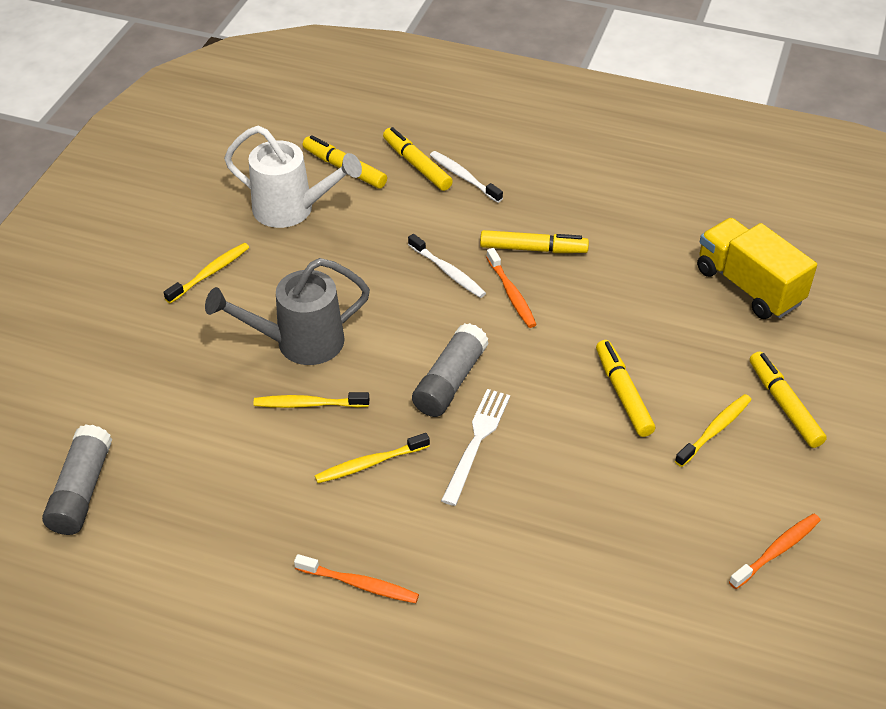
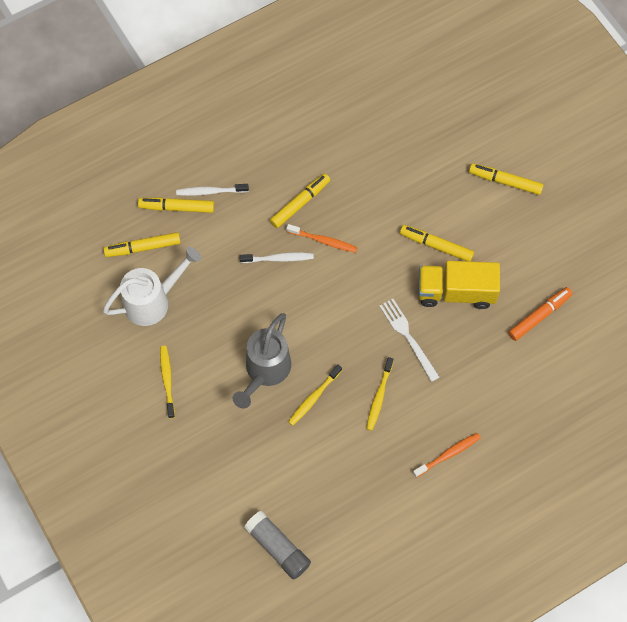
camera: 50 degrees left, 20 degrees up
grey glue stick [412,323,489,417] -> none
yellow toothbrush [675,394,752,467] -> none
yellow truck [697,218,817,319] -> yellow truck moved to [419,261,500,309]
orange toothbrush [729,514,821,589] -> none
none -> orange marker [508,287,573,341]

